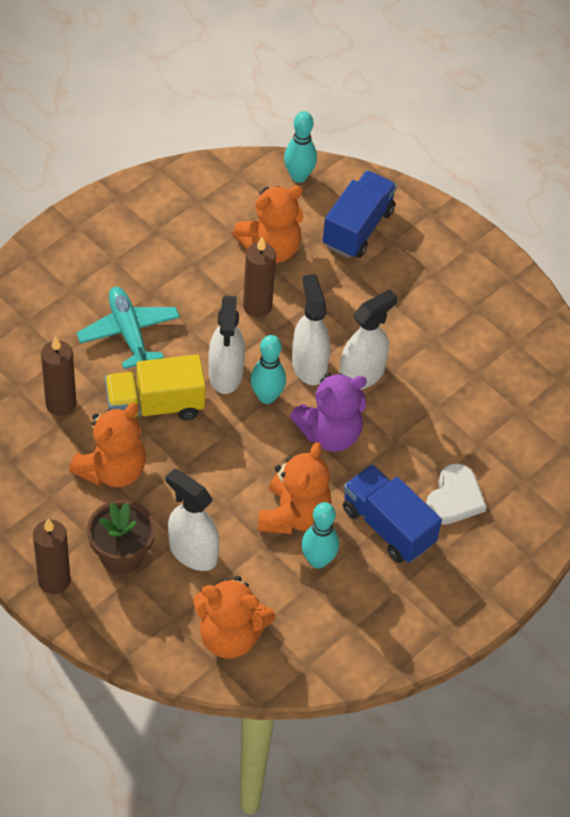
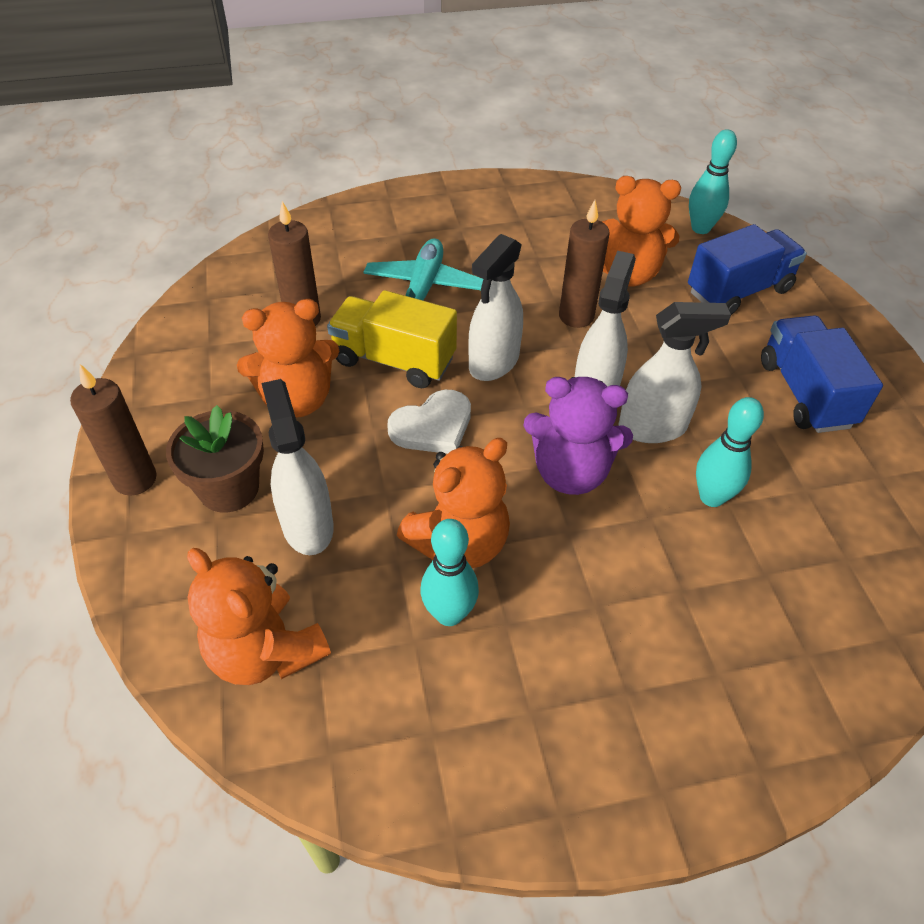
camera: 35 degrees right, 5 degrees down
turquoise bowling pin [250,335,286,404] -> turquoise bowling pin moved to [696,397,764,507]
blue truck [343,464,442,563] -> blue truck moved to [761,315,883,433]
white heart [426,464,487,525] -> white heart moved to [387,390,471,454]

